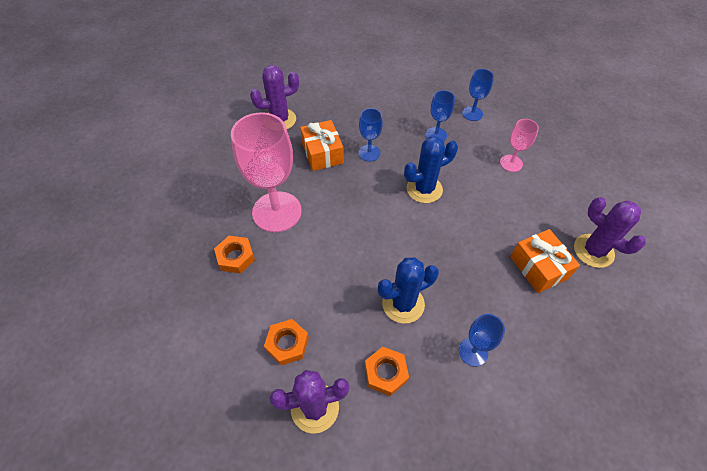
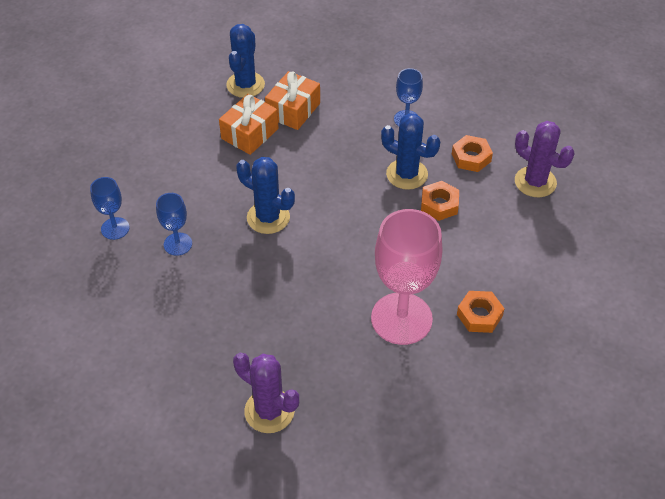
camera: 125 degrees left, 5 degrees down
orange nut [264,319,309,366] -> orange nut moved to [421,181,459,221]
orange gift [300,120,344,171] -> orange gift moved to [219,94,279,155]
blue goblet [358,108,383,161] -> none
pink goblet [500,119,539,172] -> none
purple cactus [574,197,646,268] -> blue cactus [226,24,265,98]

